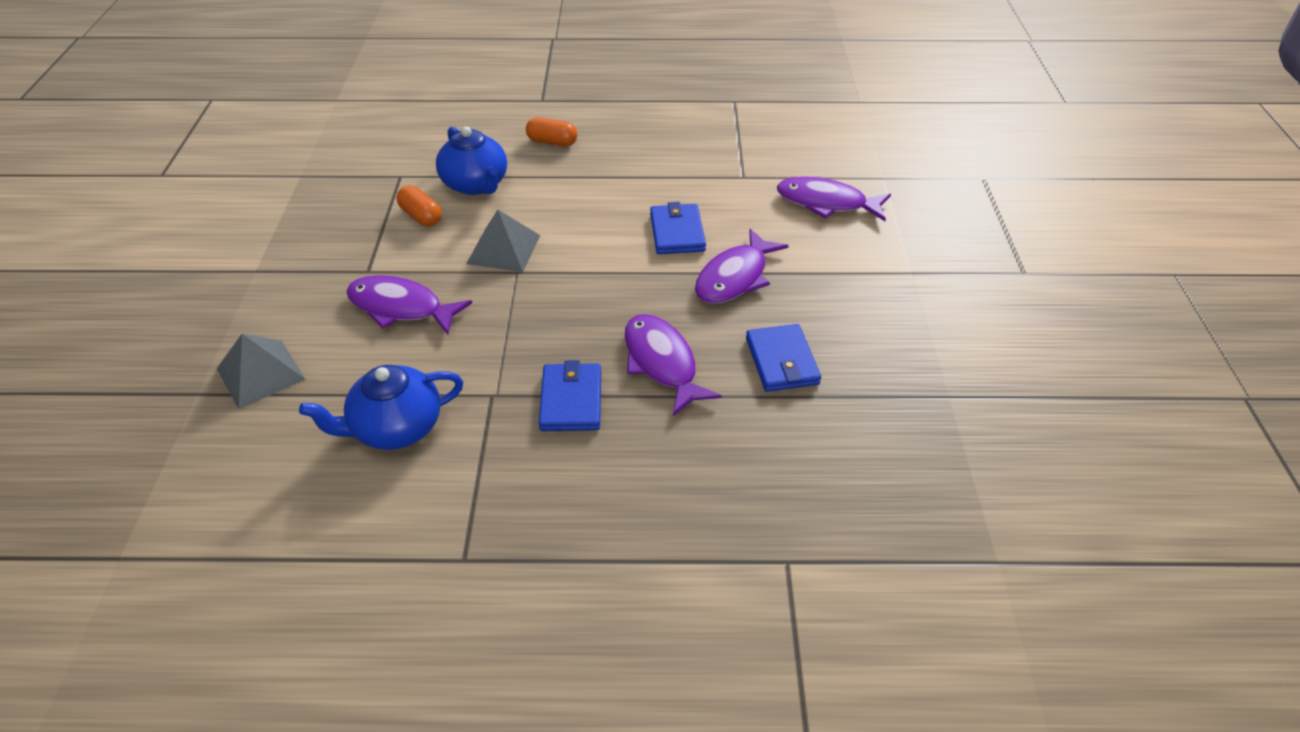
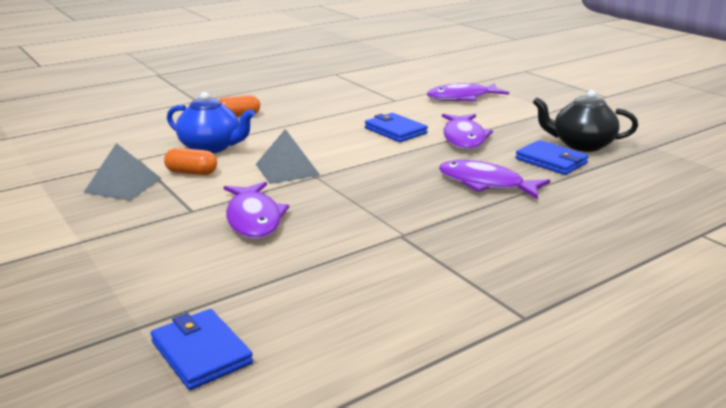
camera: 35 degrees left, 20 degrees down
grey pyramid [217,334,305,409] -> grey pyramid moved to [83,143,162,201]
blue teapot [299,365,463,450] -> none
purple fish [346,275,472,334] -> purple fish turned 90 degrees counterclockwise [224,182,289,239]
blue wallet [539,360,601,431] -> blue wallet moved to [151,309,253,390]
none -> black teapot [533,90,638,152]

